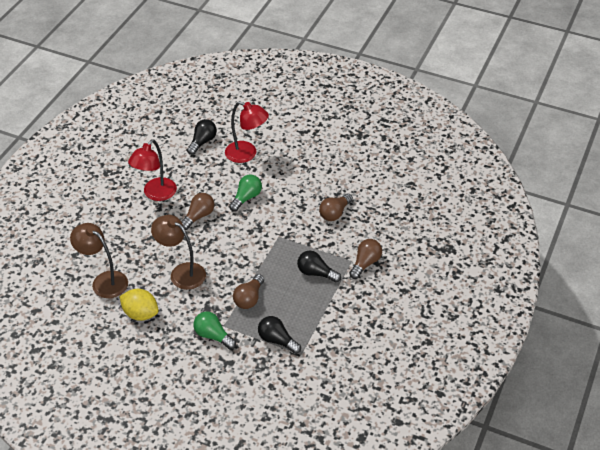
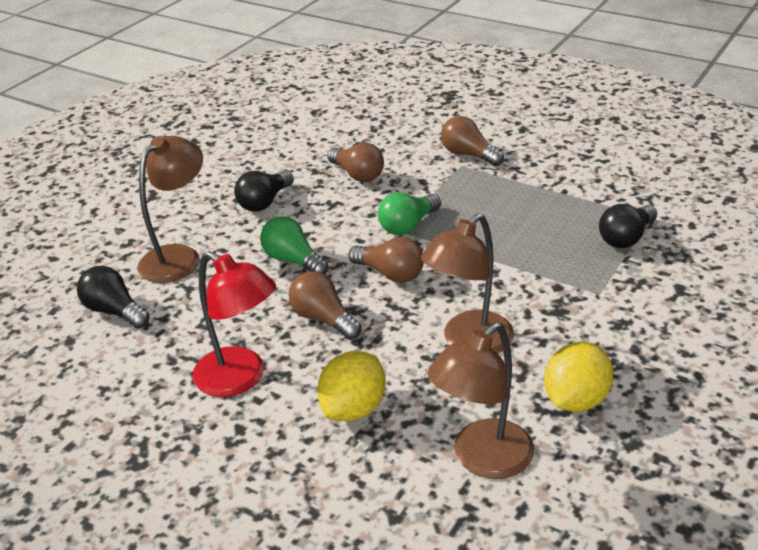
camera: 80 degrees left, 10 degrees down
green light bulb [193,311,236,349] -> green light bulb moved to [378,193,441,235]
red lamp [225,101,269,163] -> brown lamp [137,136,203,283]
brown light bulb [233,274,264,309] -> brown light bulb moved to [349,237,424,283]
black light bulb [297,251,341,282] -> black light bulb moved to [234,170,294,212]
none -> yellow lemon [317,351,386,421]

